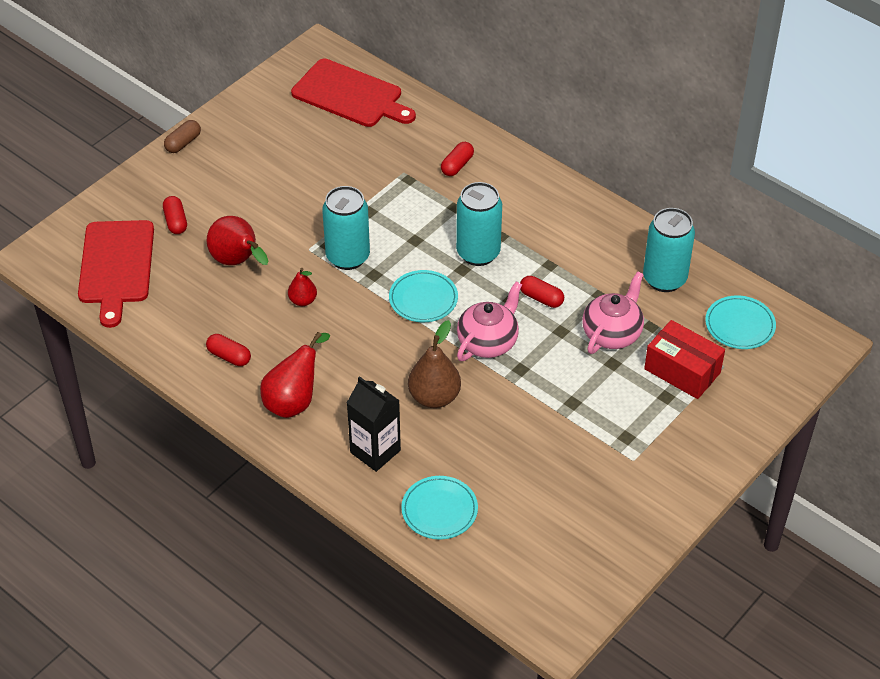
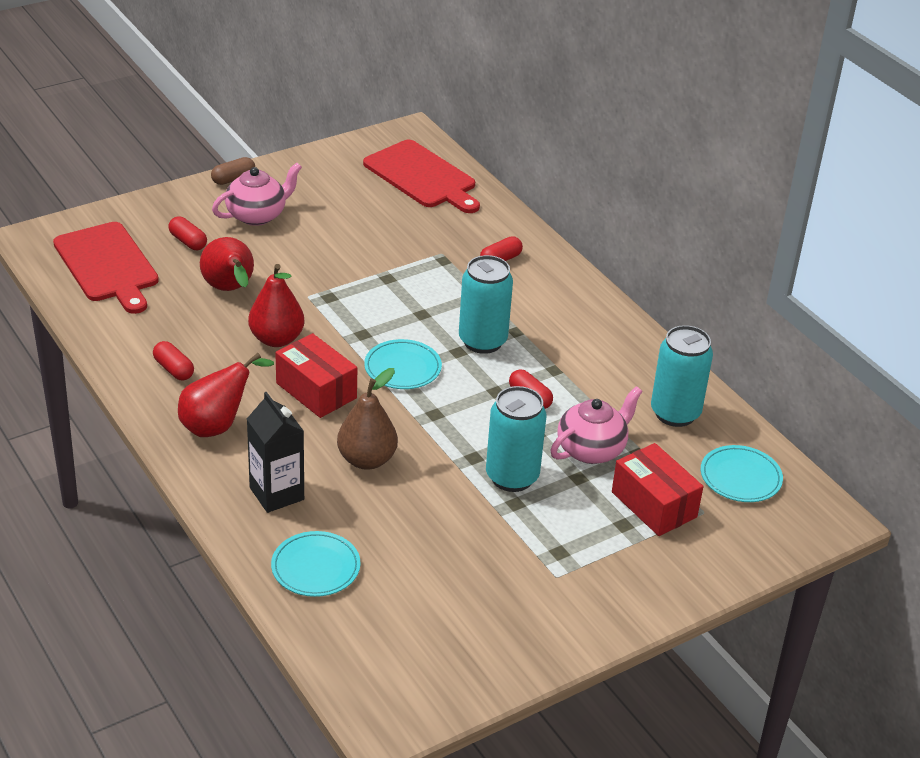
camera: 15 degrees right, 10 degrees down
red cutting board [78,220,154,328] -> red cutting board turned 45 degrees counterclockwise [53,222,159,314]
red capsule [163,196,187,234] -> red capsule turned 45 degrees counterclockwise [168,217,207,250]
red pear [288,268,317,306] -> red pear [248,264,305,347], size x1.73
turquoise can [322,186,370,270] -> turquoise can moved to [486,386,546,492]
pink teapot [457,281,522,361] -> pink teapot moved to [212,163,302,226]
none -> red box [275,333,357,418]

